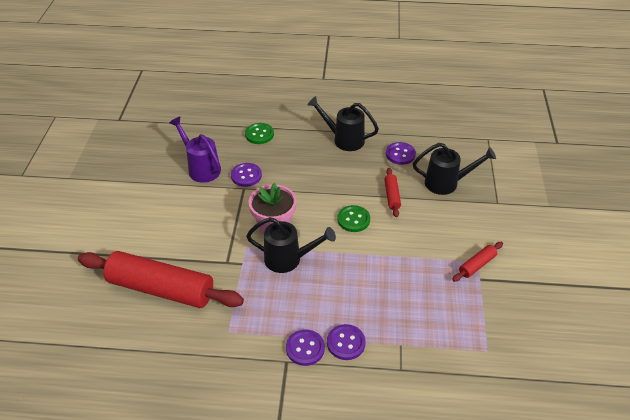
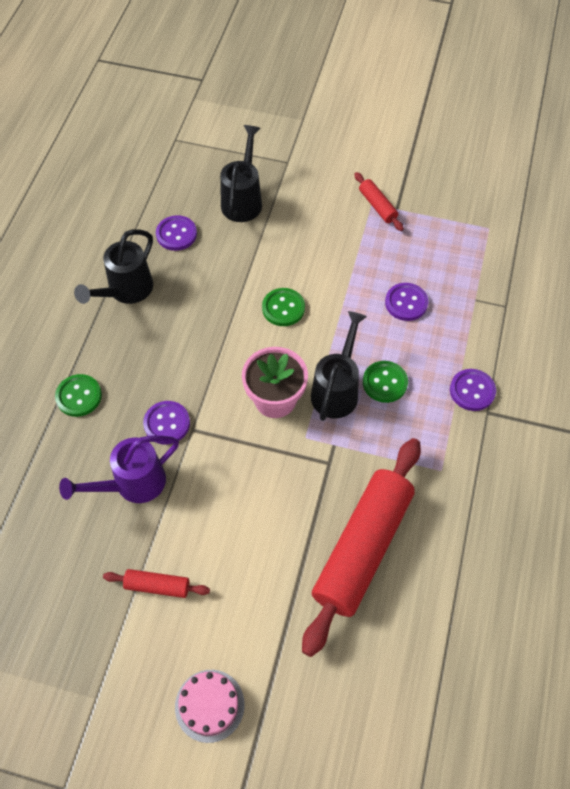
camera: 80 degrees left, 15 degrees up
purple button [327,324,366,360] -> purple button moved to [385,283,428,321]
red rolling pin [384,168,401,217] -> red rolling pin moved to [103,569,210,598]
none -> pink cake [175,670,244,743]
none -> green button [363,361,408,403]

